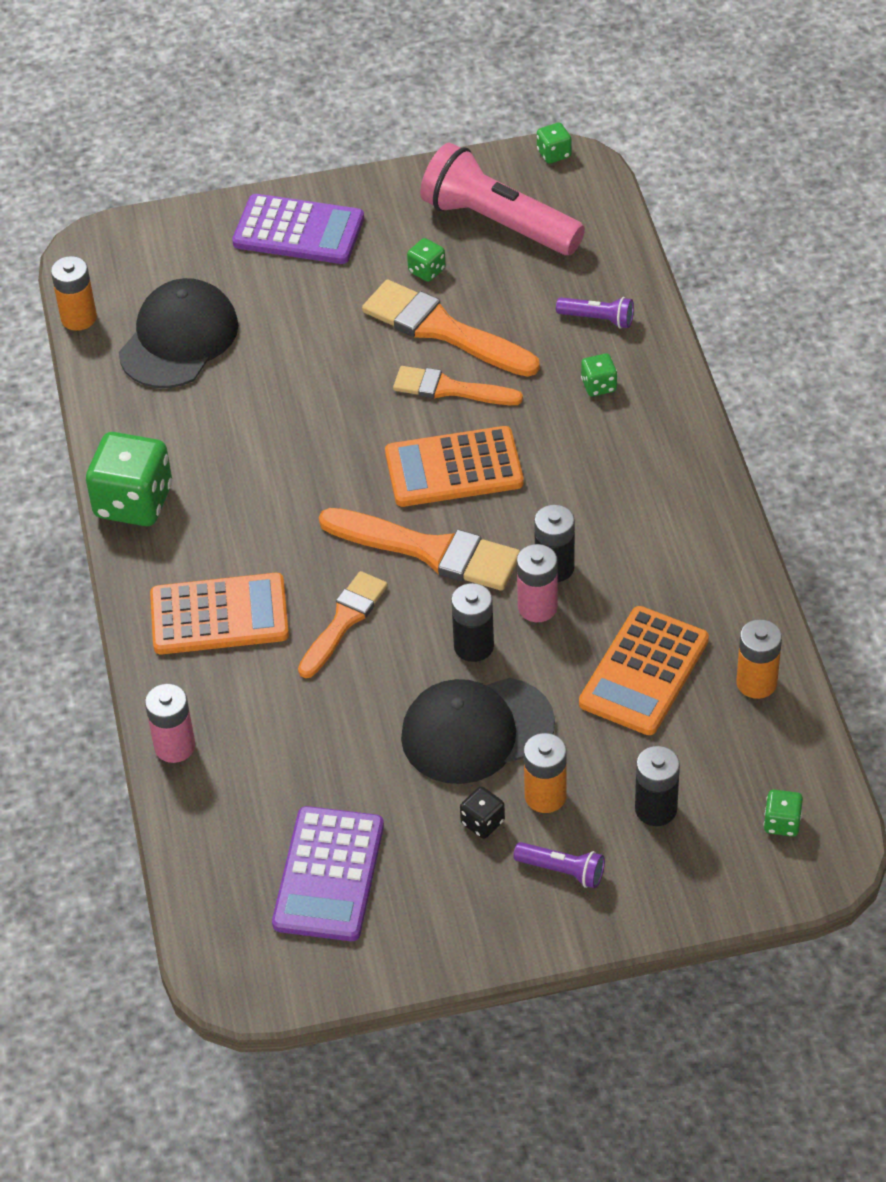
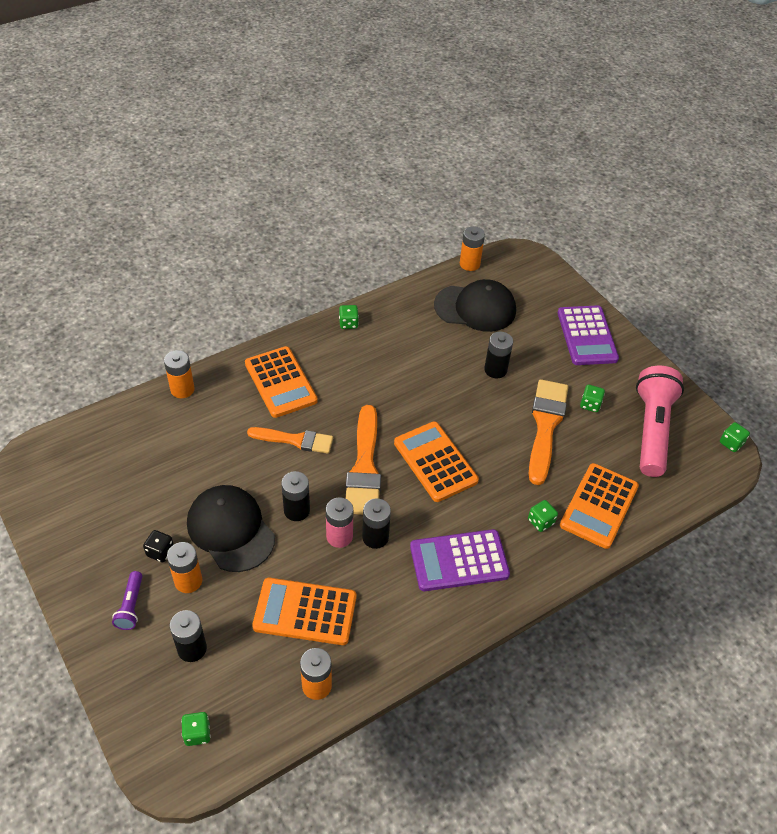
camera: 65 degrees right, 0 degrees up
green dice [86,432,172,526] -> green dice [339,305,359,329], size x0.46
pink battery [145,684,195,763] -> orange battery [164,350,195,398]
purple calculator [272,806,384,941] -> purple calculator moved to [410,529,510,591]
orange brush [393,366,523,405] -> none
purple flashlight [556,297,634,329] -> orange calculator [560,463,639,549]
none -> black battery [484,332,513,379]

